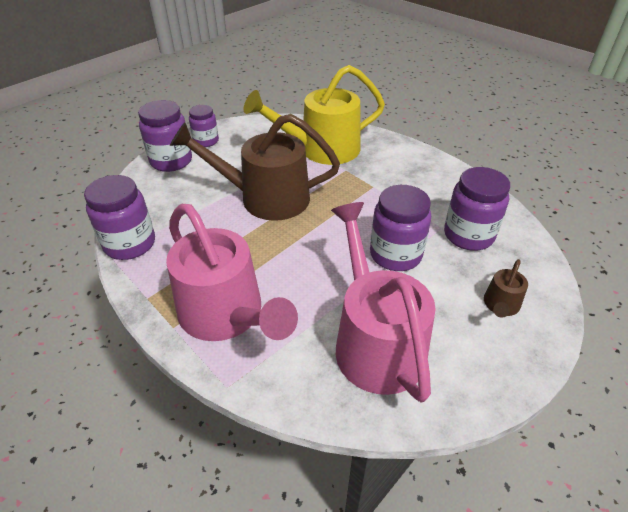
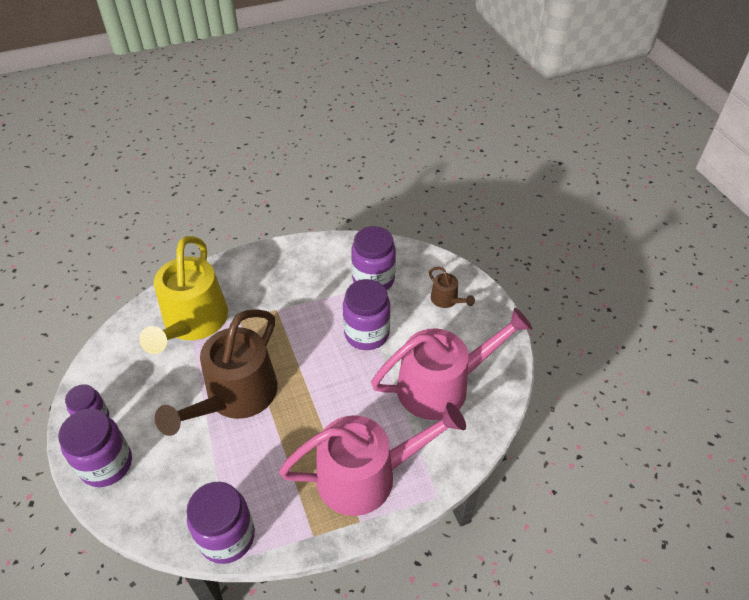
camera: 65 degrees left, 5 degrees up
pink watering can [331,202,436,403] -> pink watering can turned 150 degrees clockwise [371,307,533,420]

